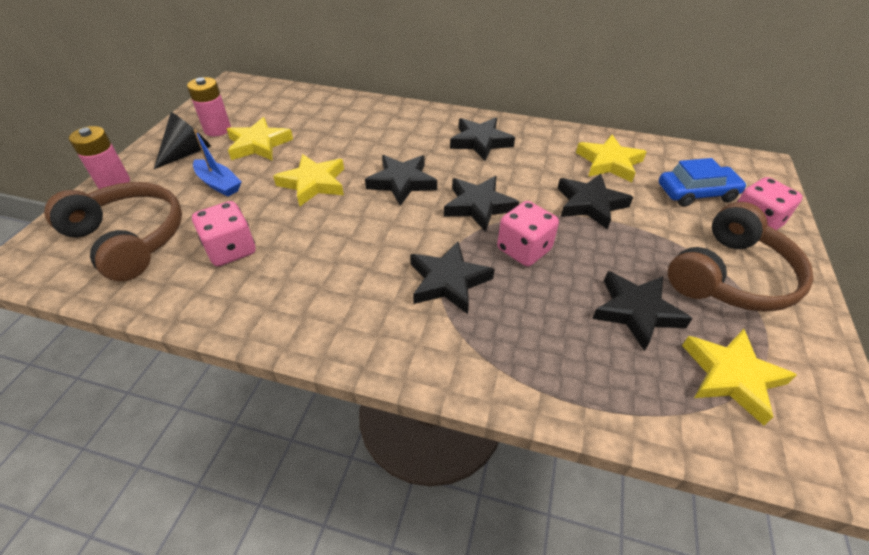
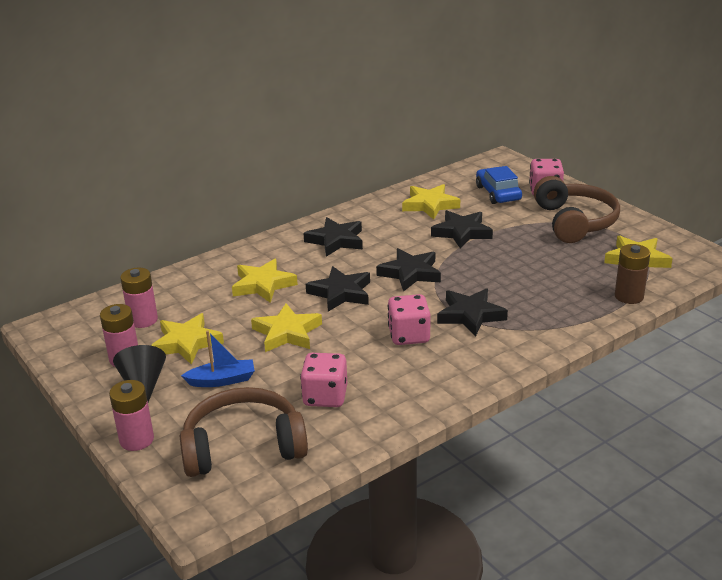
camera: 50 degrees left, 15 degrees down
pink dice [497,201,559,266] -> pink dice moved to [388,294,430,345]
black star [592,271,693,351] -> none
blue car [659,158,747,207] -> blue car turned 45 degrees counterclockwise [476,166,522,204]
none -> pink battery [120,268,158,328]
none -> yellow star [232,259,298,303]
none -> brown battery [615,244,650,304]

